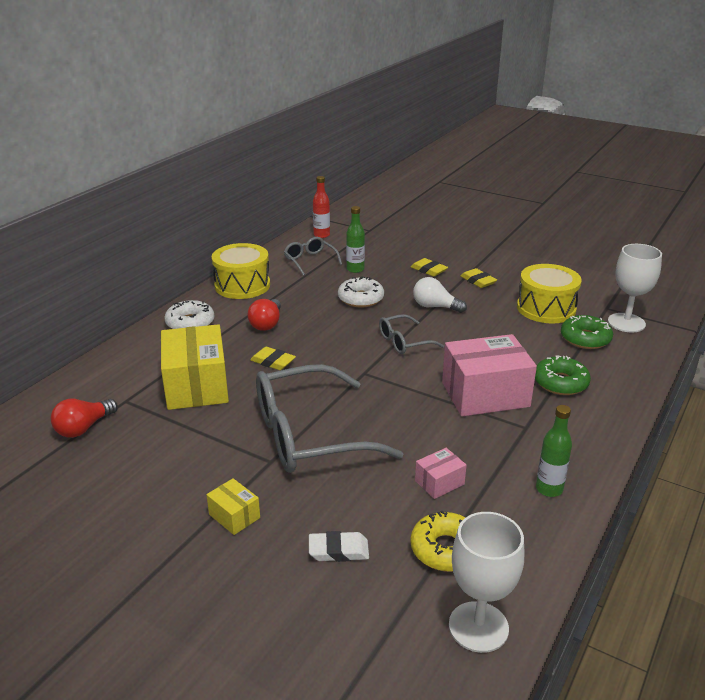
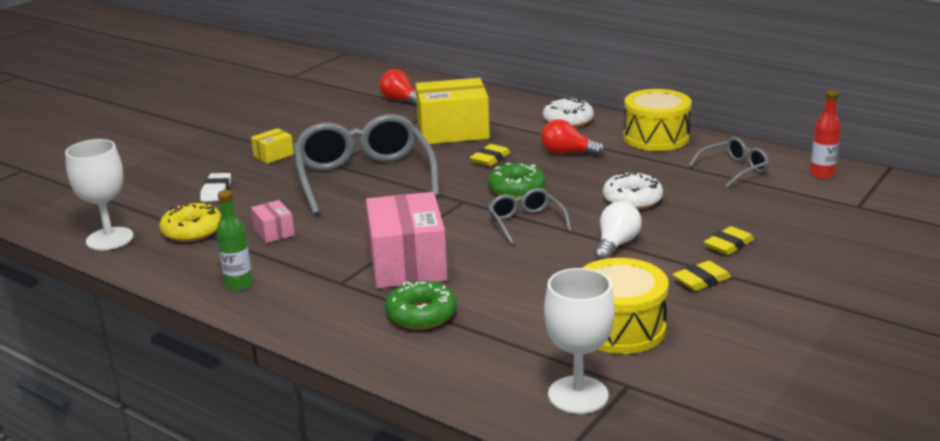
camera: 95 degrees right, 5 degrees down
green bottle [346,206,365,273] -> none
green donut [561,315,613,349] -> green donut moved to [488,163,546,198]

